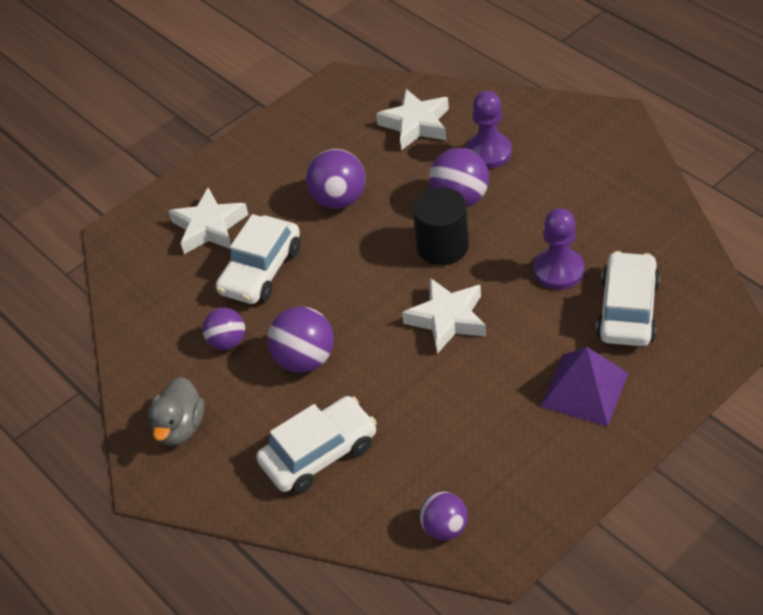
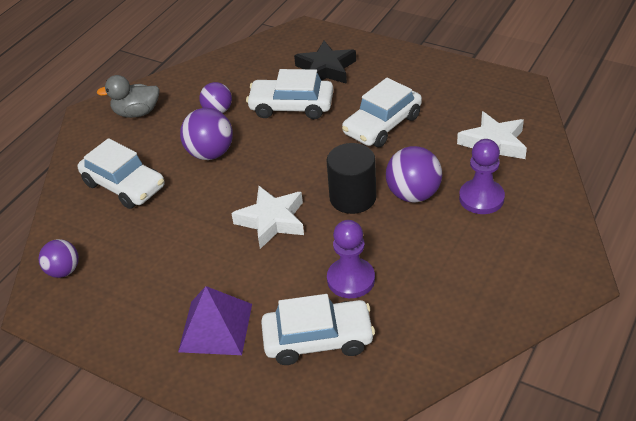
camera: 70 degrees right, 5 degrees down
white star [169,188,248,254] -> black star [294,41,356,84]
purple ball [306,149,366,209] -> white car [342,78,422,147]

